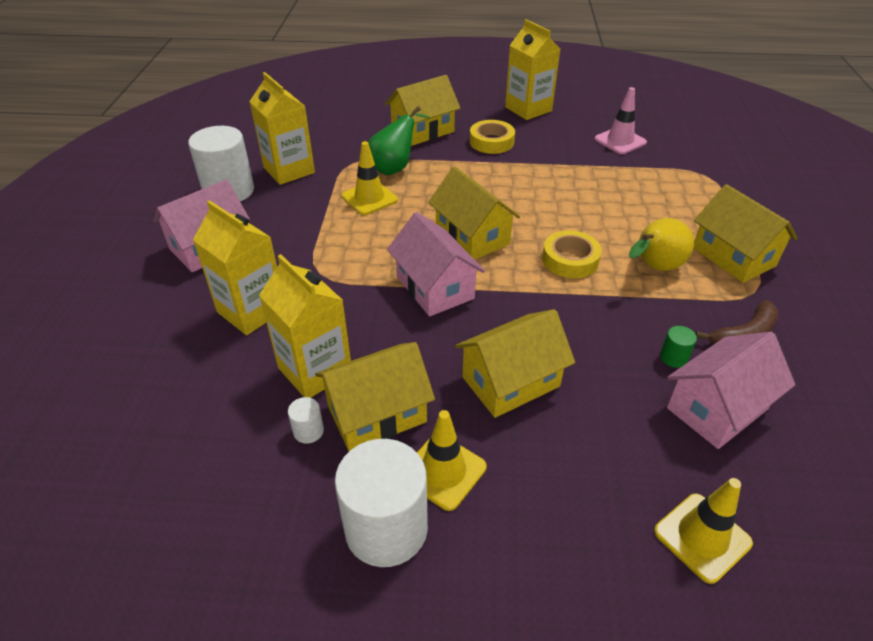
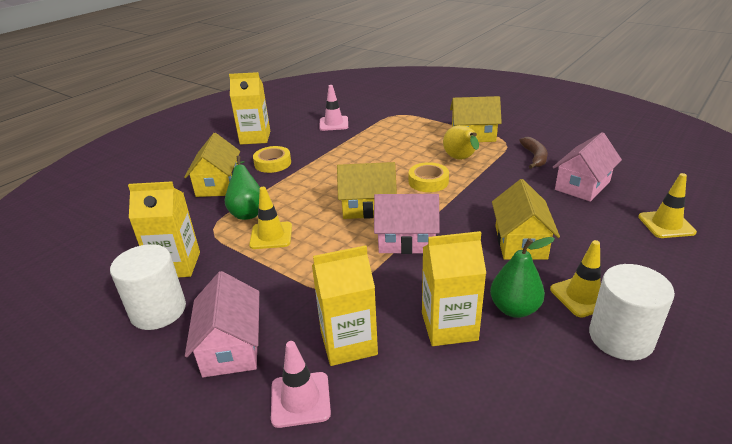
camera: 55 degrees left, 10 degrees down
white cylinder [288,397,324,444] -> none
yellow house [315,342,435,451] -> green pear [490,237,555,318]
green cylinder [660,326,697,368] -> none
pink house [667,332,795,449] -> pink house turned 45 degrees clockwise [553,132,622,202]
none -> pink traffic cone [271,341,331,428]

